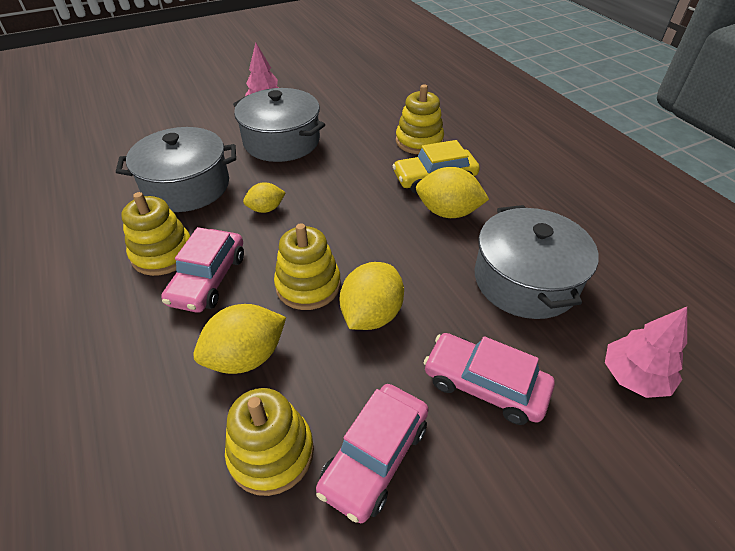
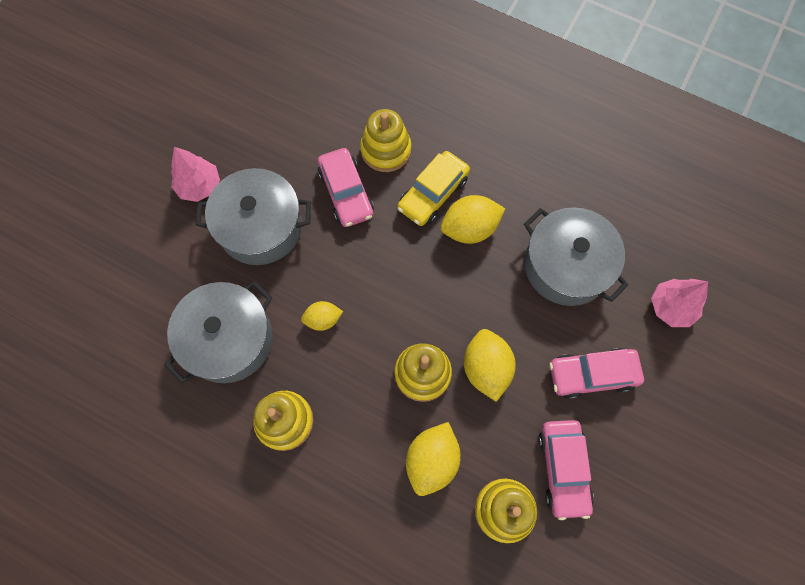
camera: 35 degrees left, 25 degrees up
pink car [161,227,244,313] -> pink car moved to [318,148,374,227]
yellow lemon [243,182,286,213] -> yellow lemon turned 45 degrees clockwise [301,301,343,331]

